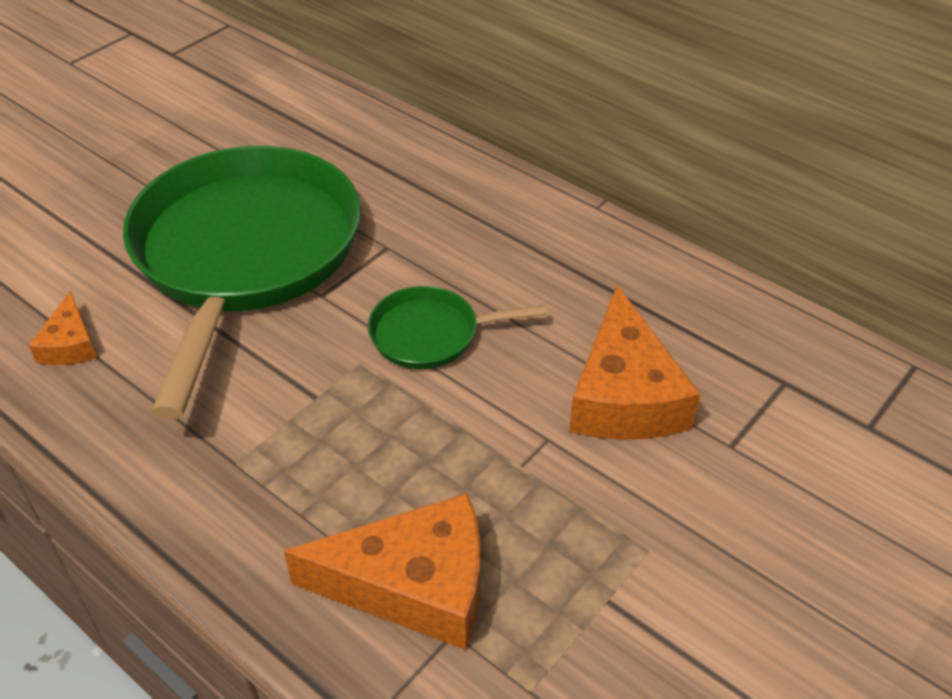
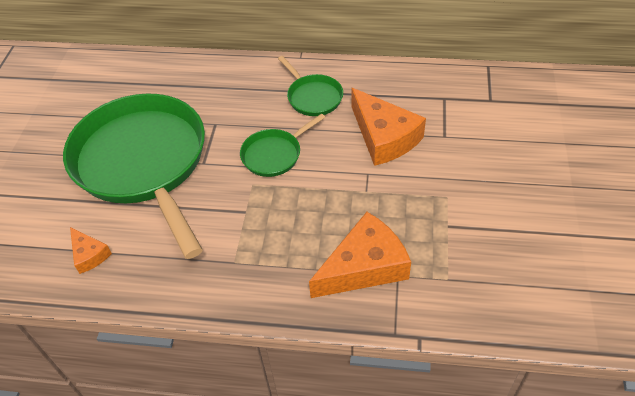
camera: 30 degrees left, 5 degrees up
none -> green pan [278,56,343,116]

